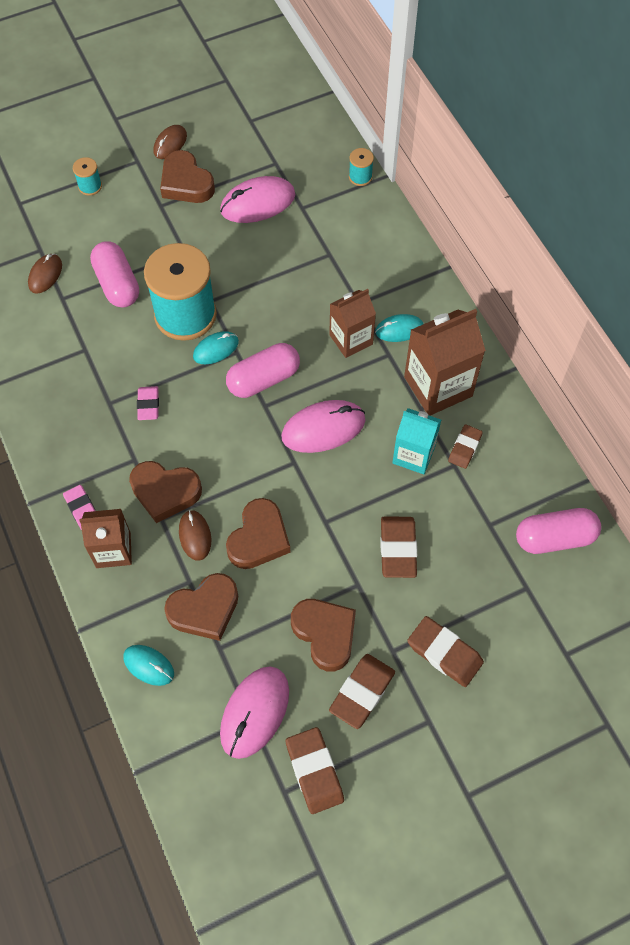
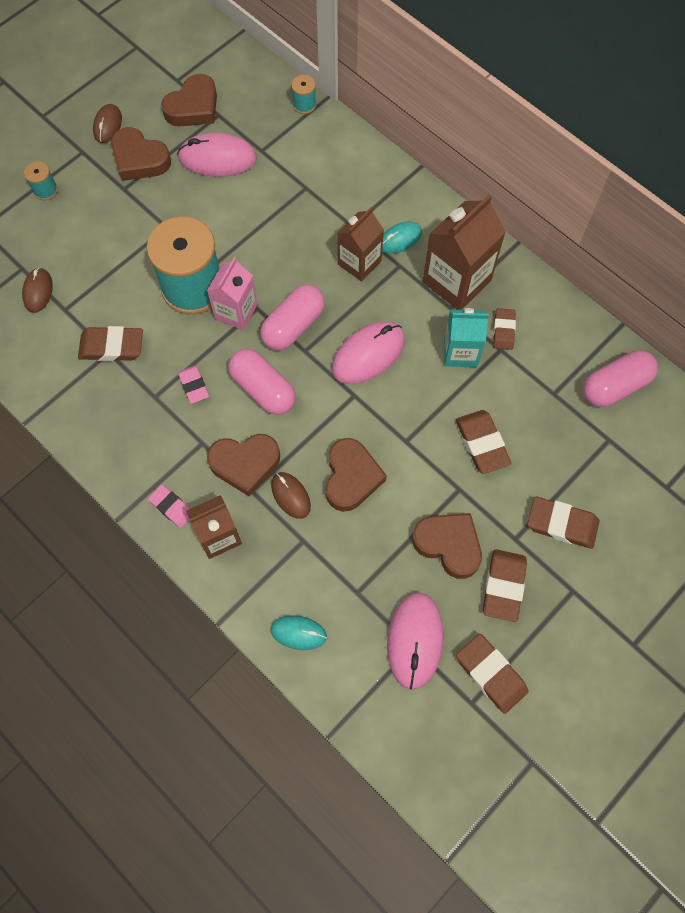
camera: 20 degrees left, 5 degrees up
pink capsule [90,241,139,307] -> pink capsule moved to [228,349,296,415]
brown heart [164,573,238,641] -> brown heart moved to [161,74,217,126]
turquoise mouse [193,331,239,364] -> pink carton [207,257,258,330]
pink mouse [220,176,295,223] -> pink mouse turned 45 degrees clockwise [177,132,257,177]
none -> brown eraser [78,326,143,361]

